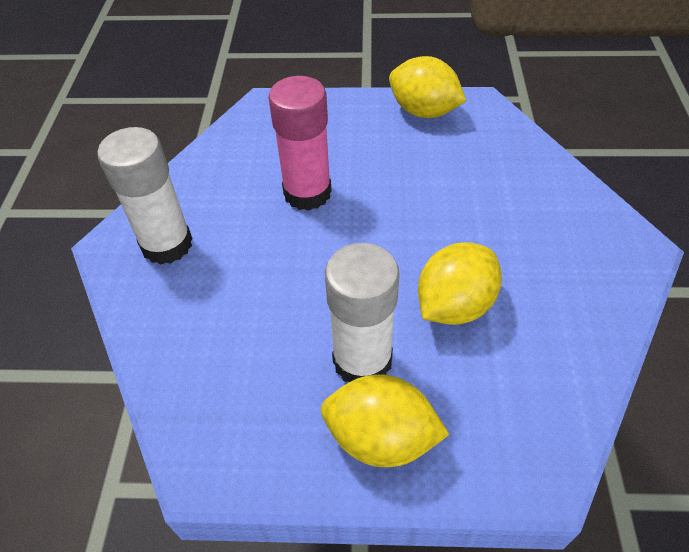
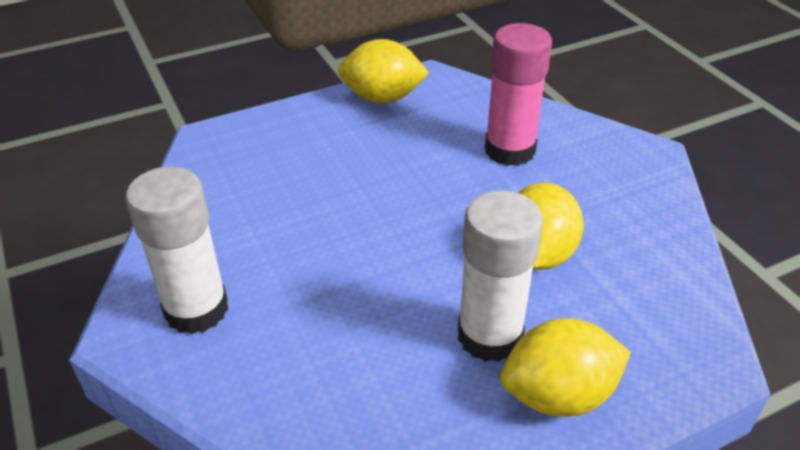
camera: 30 degrees left, 10 degrees down
pink glue stick [268,76,332,211] -> pink glue stick moved to [485,23,552,166]

